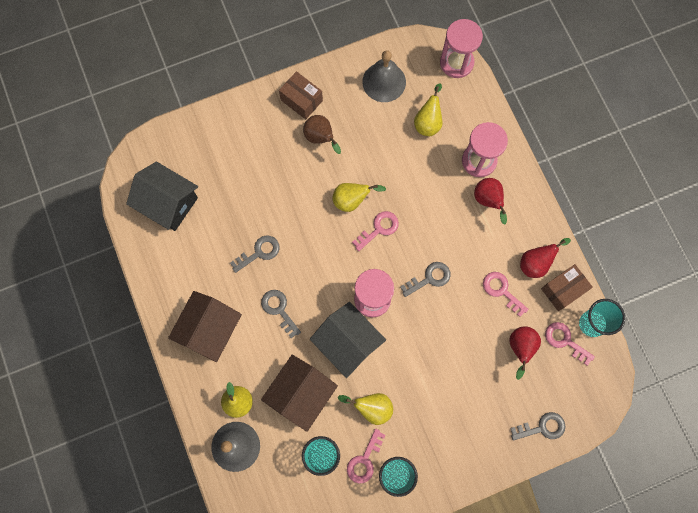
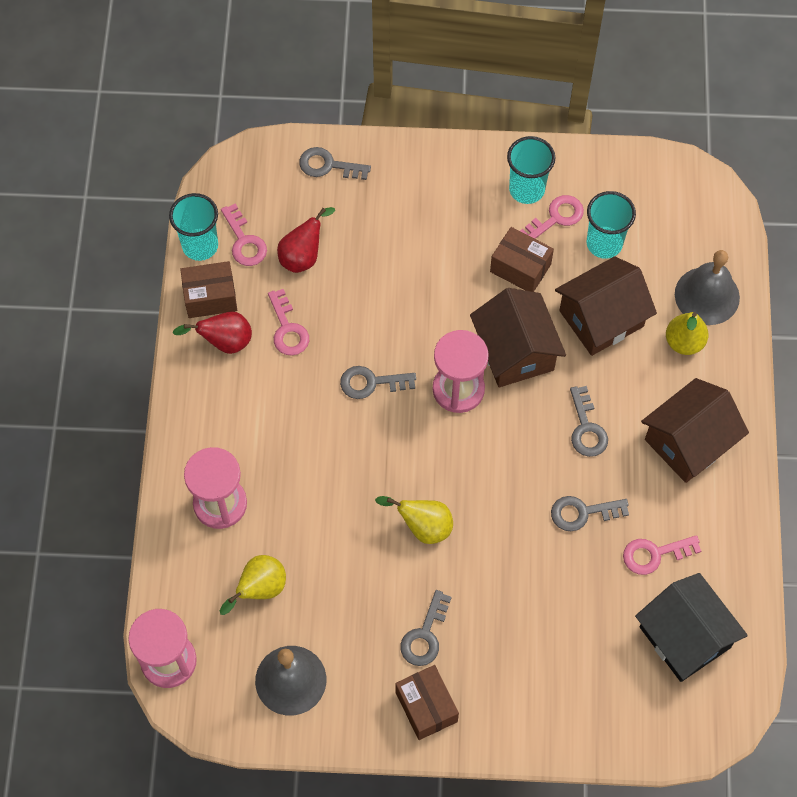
camera: 155 degrees left, 10 degrees down
brown pear [303,115,341,154] -> grey key [400,590,452,666]
black house [310,302,386,378] -> brown house [470,288,566,387]
yellow pear [338,393,393,425] -> brown box [490,227,554,292]
pink key [352,211,399,251] -> pink key moved to [623,535,701,575]
red pear [474,178,507,225] -> none

